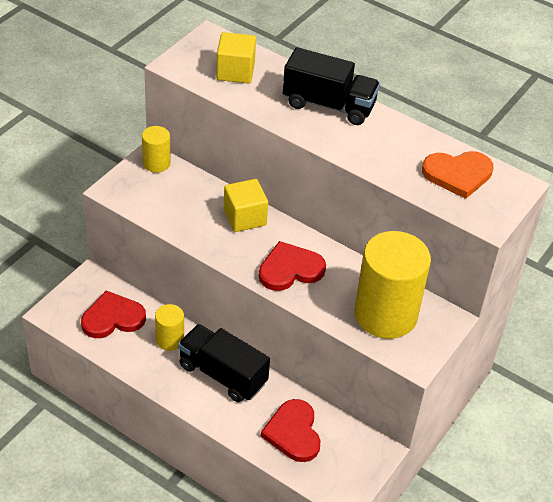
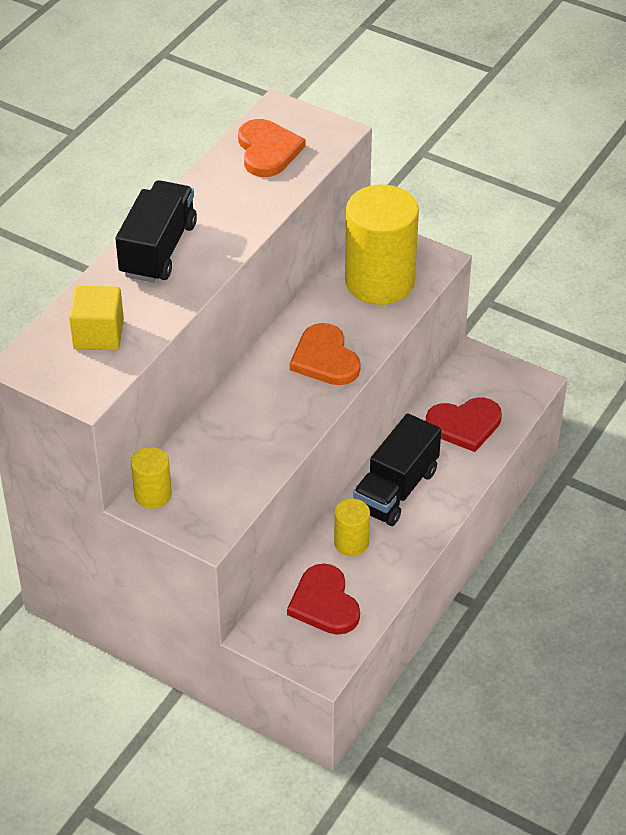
camera: 90 degrees left, 0 degrees up
yellow cube [224,179,268,232] -> none
red heart [259,241,326,291] -> orange heart [290,323,361,385]

